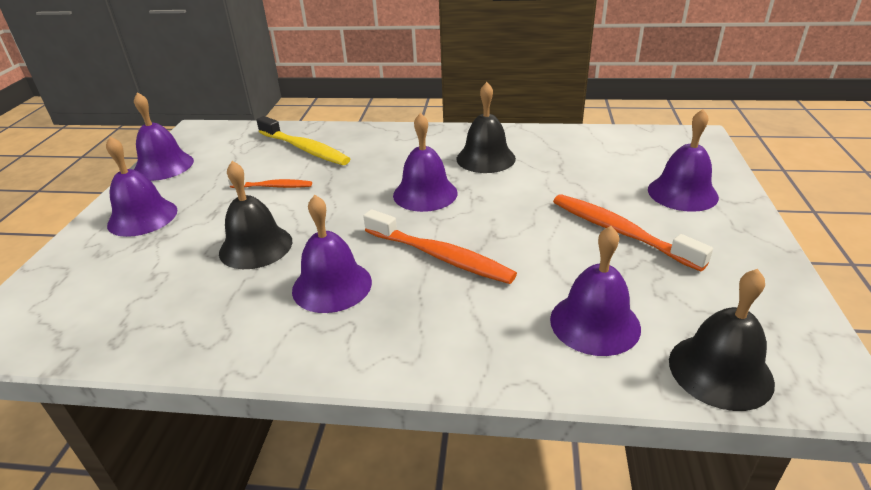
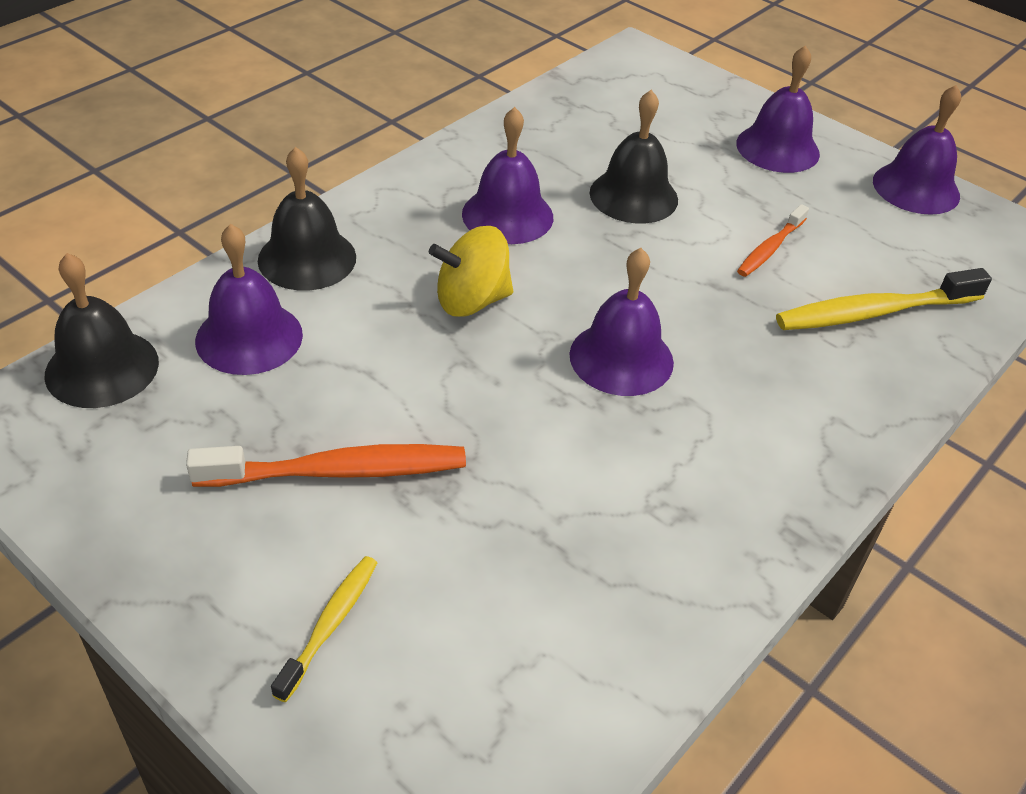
camera: 120 degrees right, 10 degrees up
orange toothbrush [363,209,517,284] -> yellow spinning top [429,226,513,317]
black bell [457,82,516,173] -> black bell moved to [258,147,356,291]
purple bell [648,109,719,212] -> yellow toothbrush [271,556,377,703]

